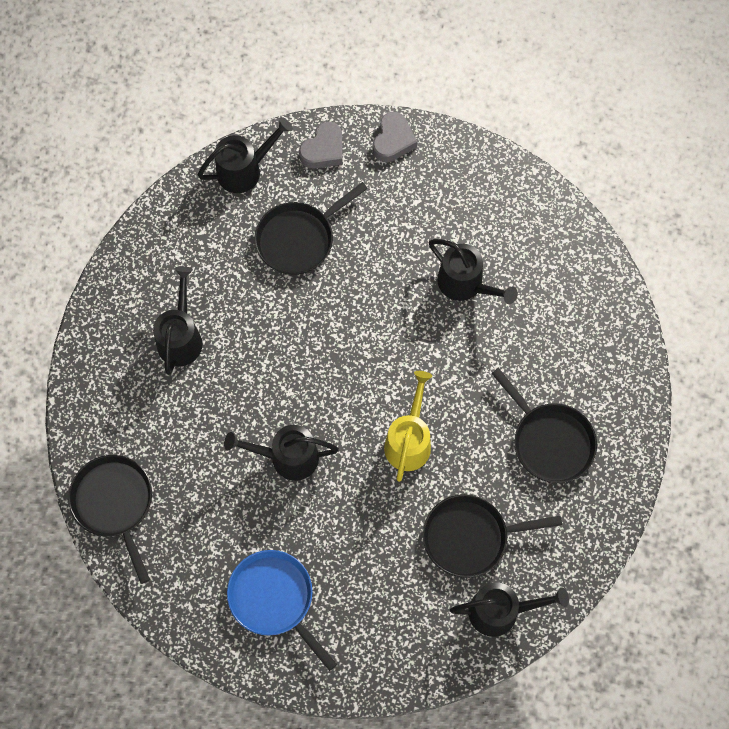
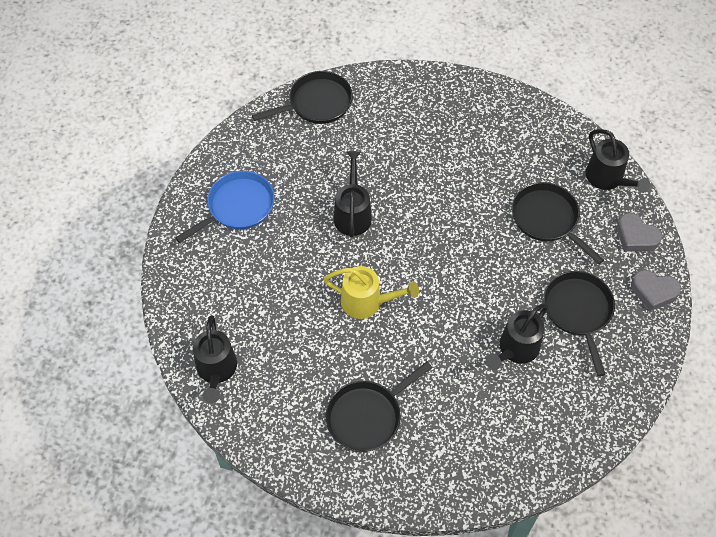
camera: 90 degrees right, 10 degrees down
black watering can [153,266,203,375] -> none
black pan [423,494,562,578] -> black pan moved to [544,271,615,376]

